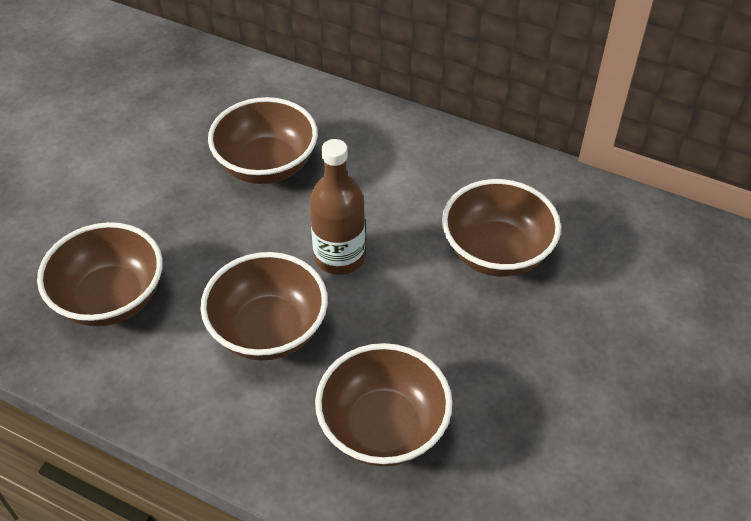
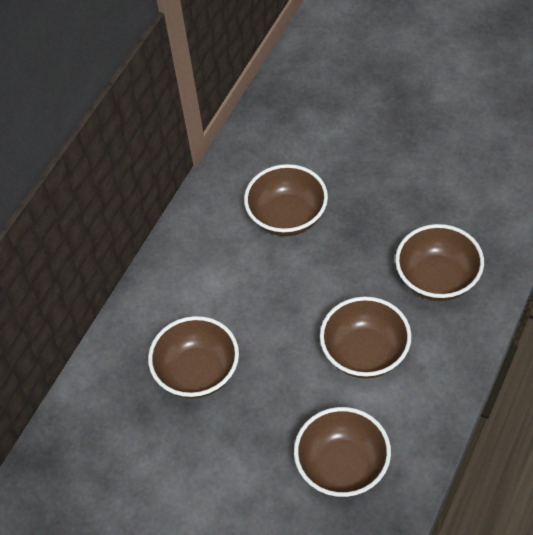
camera: 85 degrees left, 5 degrees up
brown bottle [310,139,365,275] -> none

